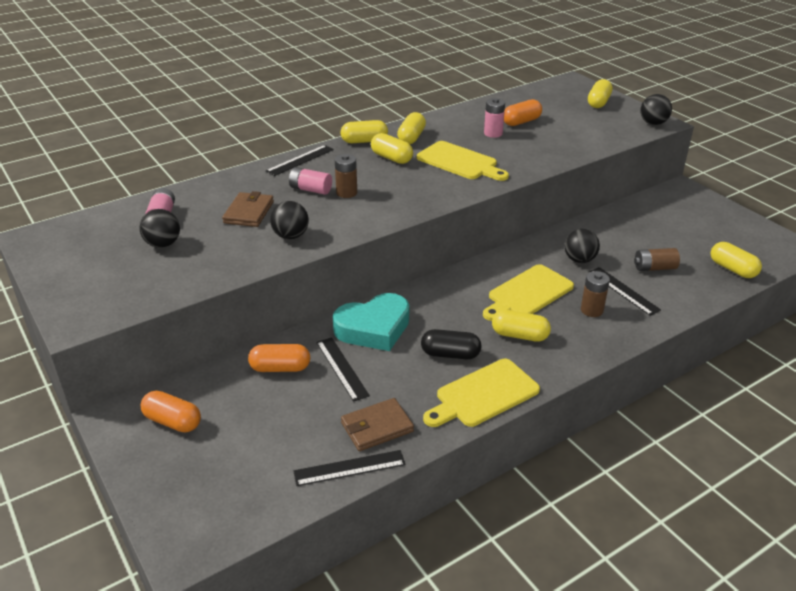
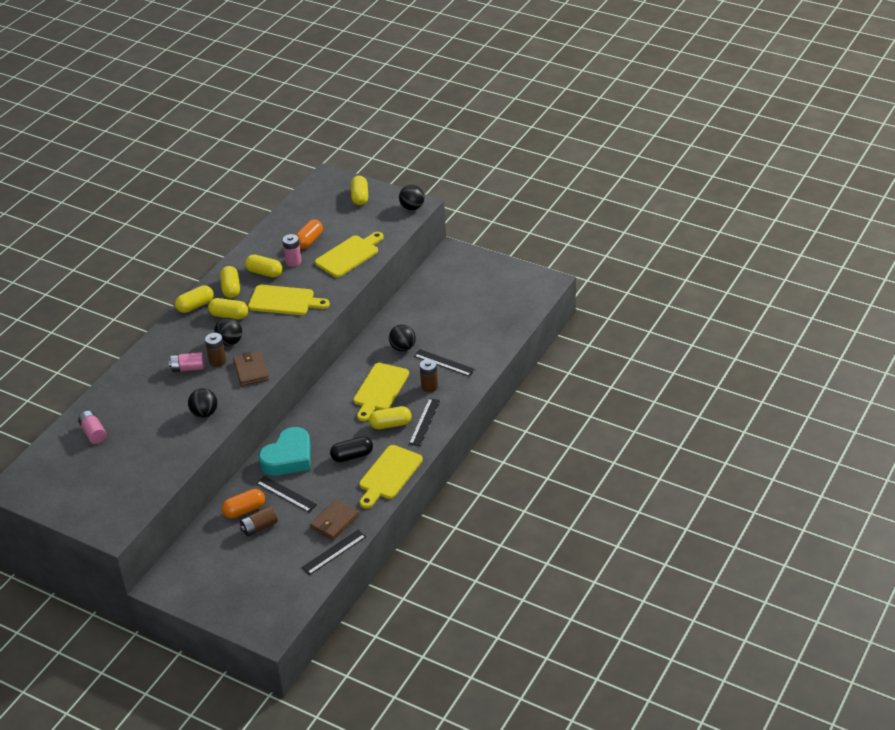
camera: 25 degrees left, 5 degrees up
black ball [140,209,180,248] -> black ball moved to [214,318,242,346]
orange capsule [141,391,201,432] -> none
brown wallet [222,191,274,227] -> brown wallet moved to [233,351,269,386]
black ruler [266,145,334,176] -> black ruler moved to [409,398,440,446]
brown battery [634,248,680,271] -> brown battery moved to [240,506,278,536]
yellow capsule [711,242,762,278] -> yellow capsule moved to [245,254,282,278]
none -> yellow cutting board [315,232,384,277]

